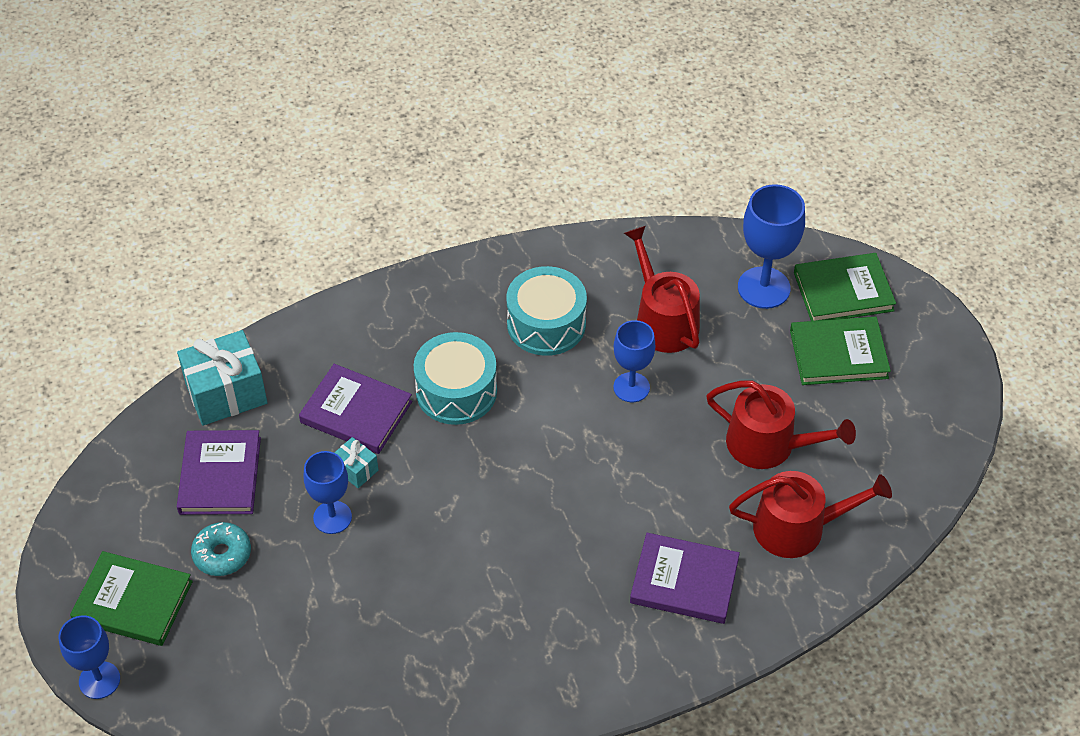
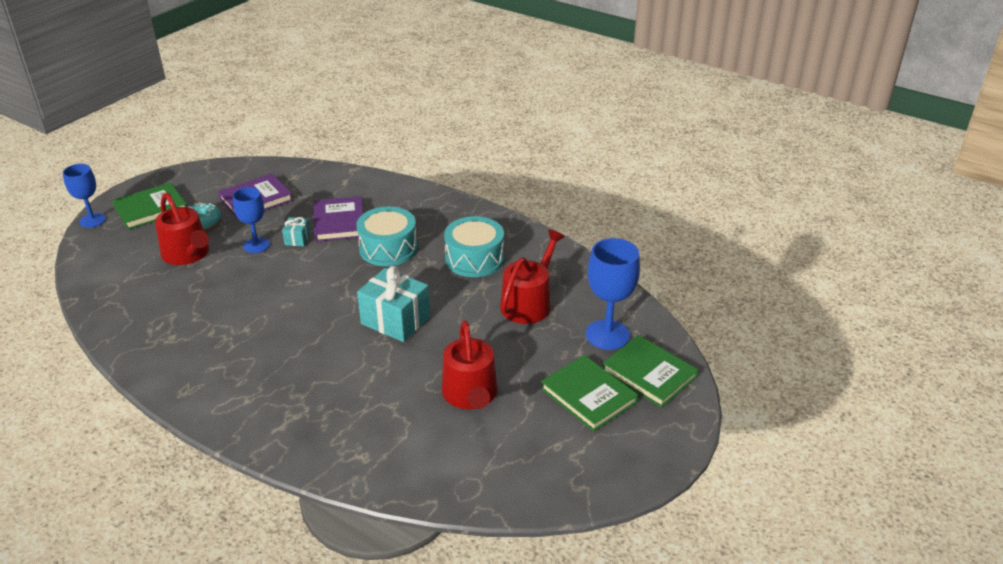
camera: 55 degrees right, 15 degrees down
green book [70,551,193,646] -> green book turned 75 degrees clockwise [112,183,186,230]
turquoise gift [177,330,267,426] -> turquoise gift moved to [357,266,430,342]
blue goblet [613,320,655,402] -> none
purple book [630,533,740,624] -> none
red watering can [729,471,892,558] -> red watering can moved to [155,192,209,265]

